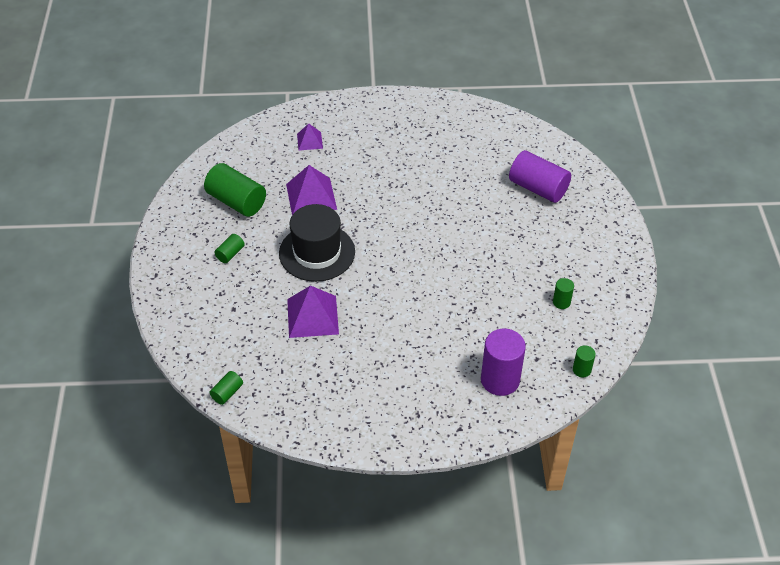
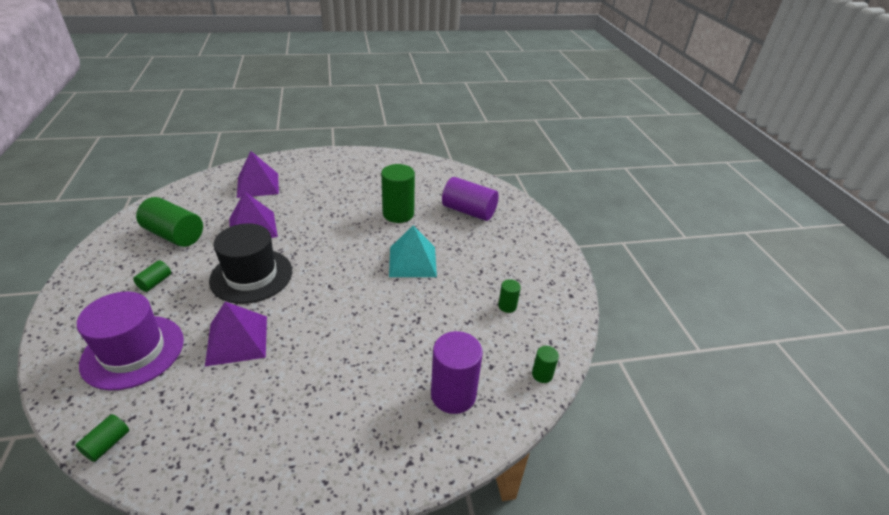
camera: 10 degrees left, 10 degrees down
purple pyramid [297,123,323,151] -> purple pyramid [237,151,279,198], size x1.77
none -> purple hat [77,292,184,391]
none -> green cylinder [381,164,415,223]
none -> turquoise pyramid [389,225,437,277]

